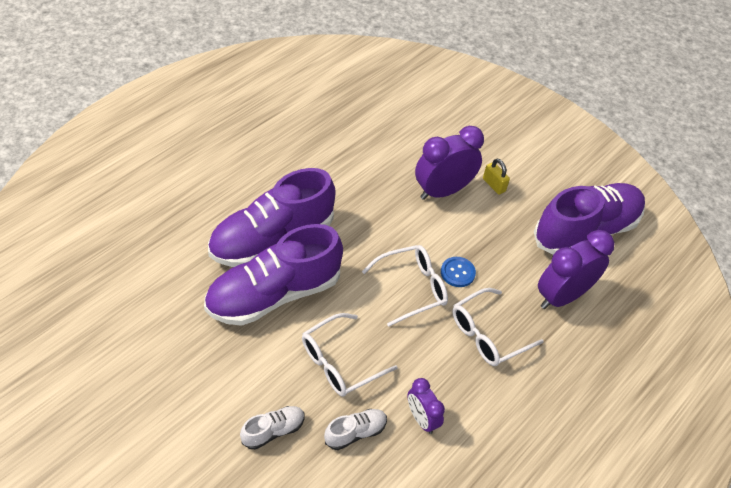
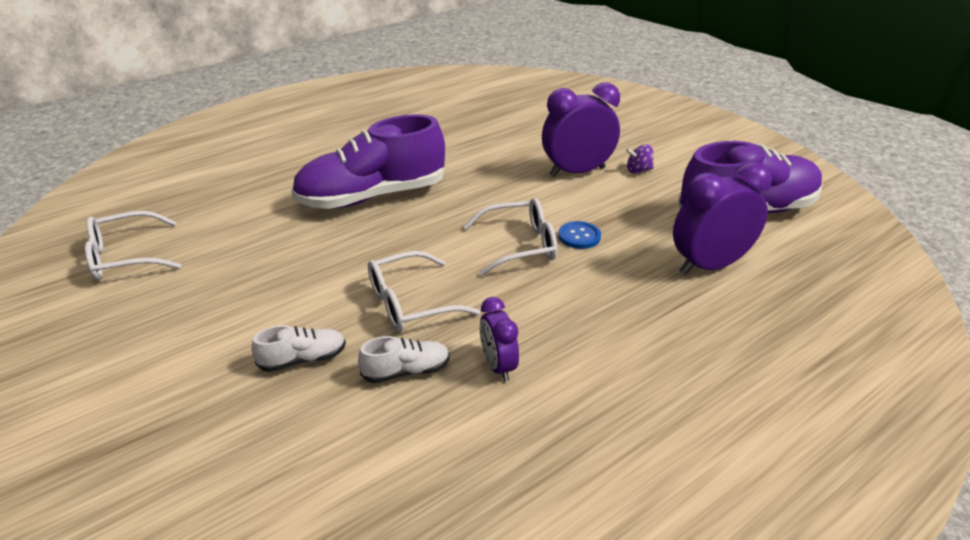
camera: 15 degrees right, 15 degrees down
purple shoe [204,224,343,326] -> none
white glasses [452,288,544,366] -> white glasses moved to [85,211,182,280]
yellow padlock [483,159,510,194] -> purple spinning top [626,144,654,174]

